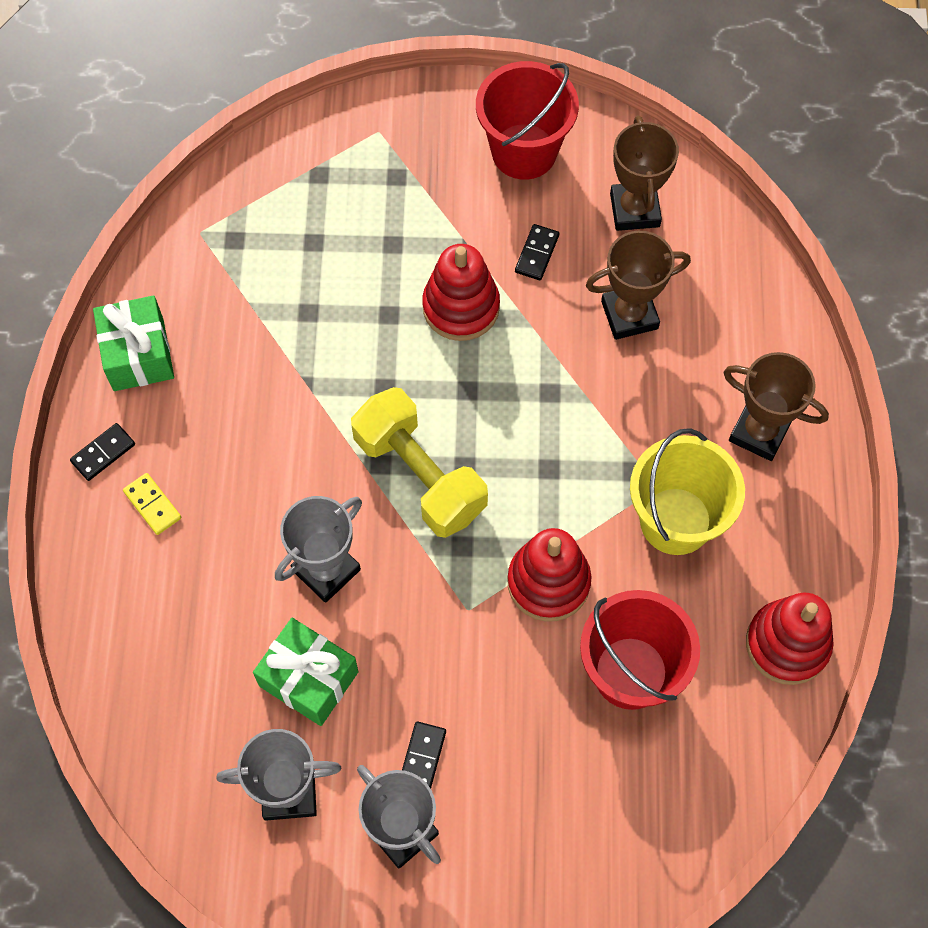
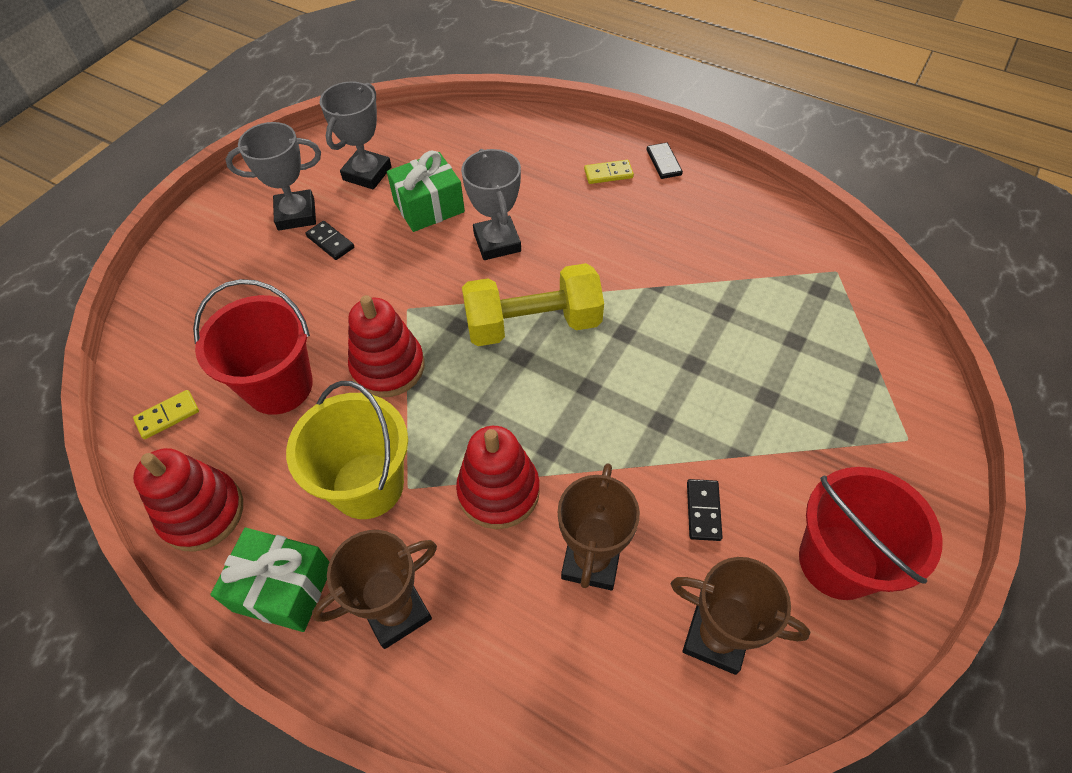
camera: 120 degrees right, 10 degrees down
green gift [93,296,174,391] -> green gift moved to [210,528,329,632]
red stacking toy [422,244,500,341] -> red stacking toy moved to [456,426,540,529]
black domino [515,224,559,280] -> black domino turned 45 degrees clockwise [687,479,723,541]
none -> yellow domino [133,390,199,439]

